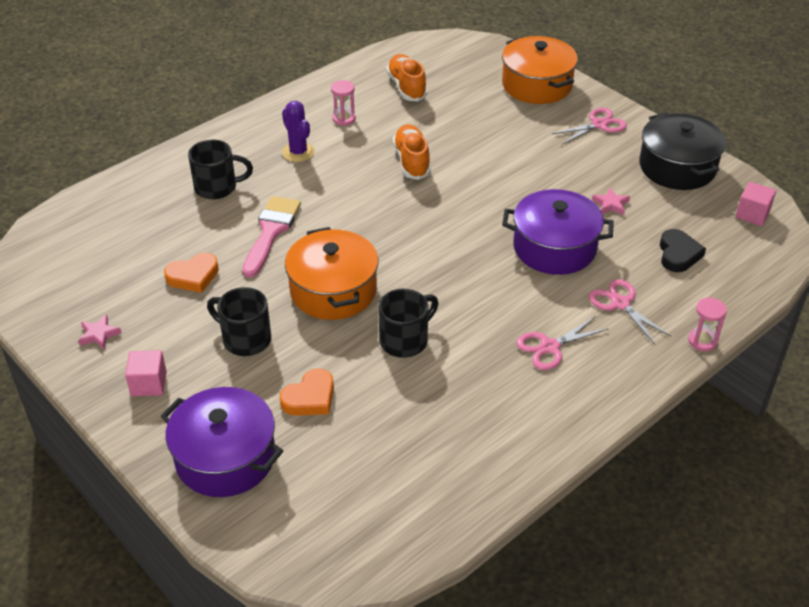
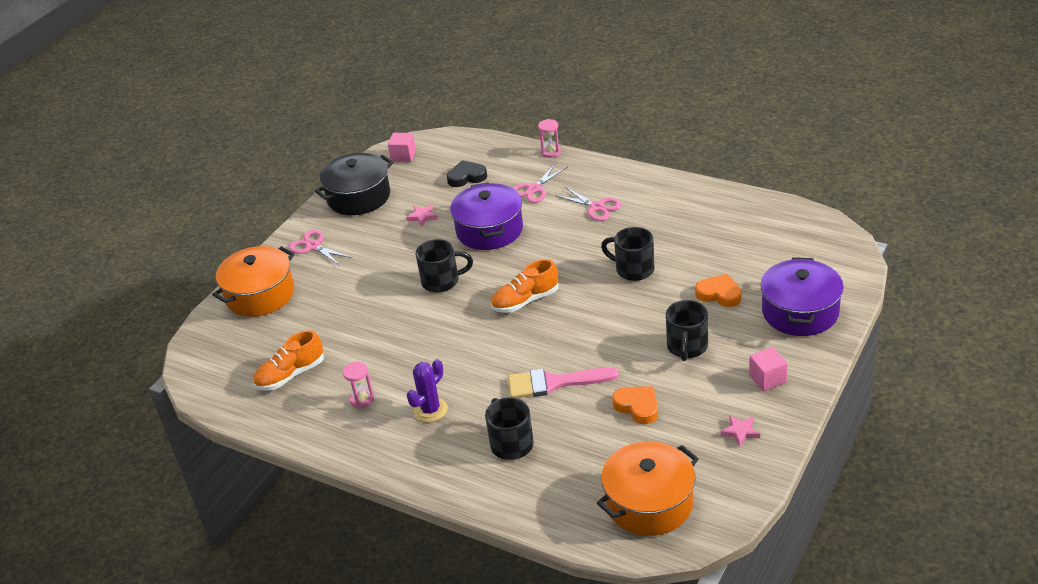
camera: 105 degrees left, 5 degrees down
orange pot [285,227,379,320] -> orange pot moved to [597,441,699,536]
orange shoe [393,124,431,180] -> orange shoe moved to [491,259,559,313]
none -> black mug [416,239,473,293]

